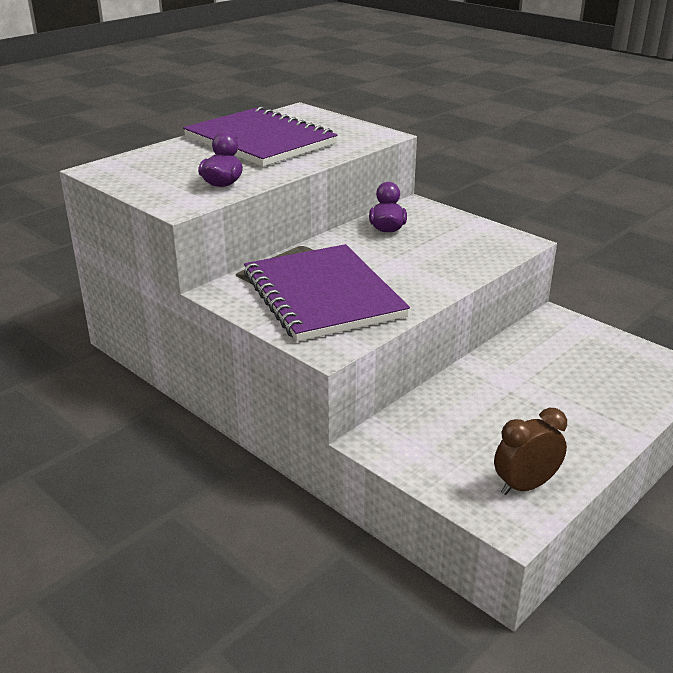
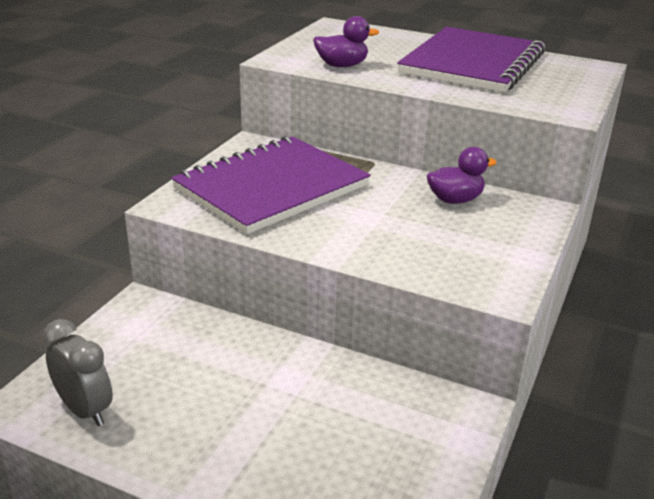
camera: 70 degrees right, 0 degrees up
brown clock [494,408,567,495] -> grey clock [43,319,113,426]

